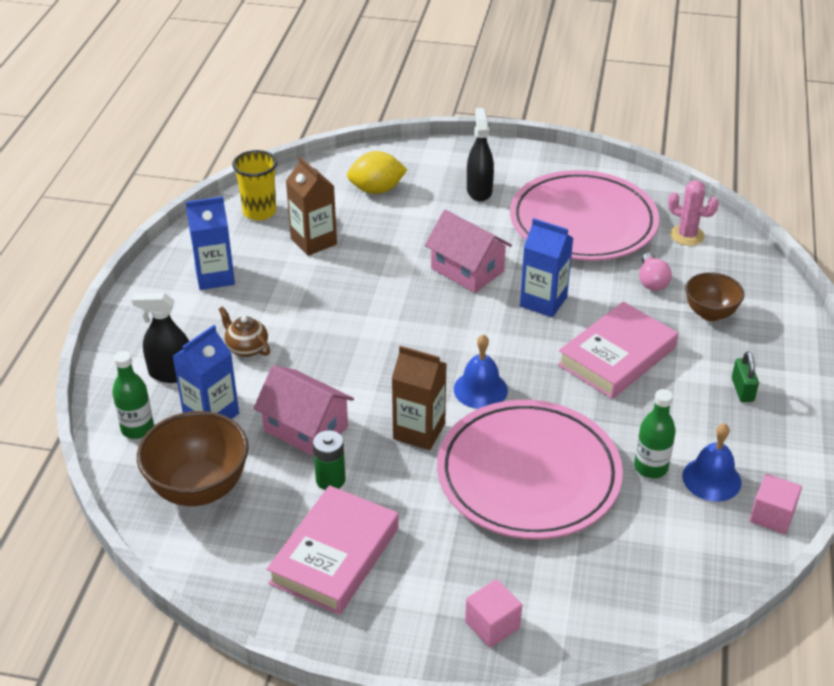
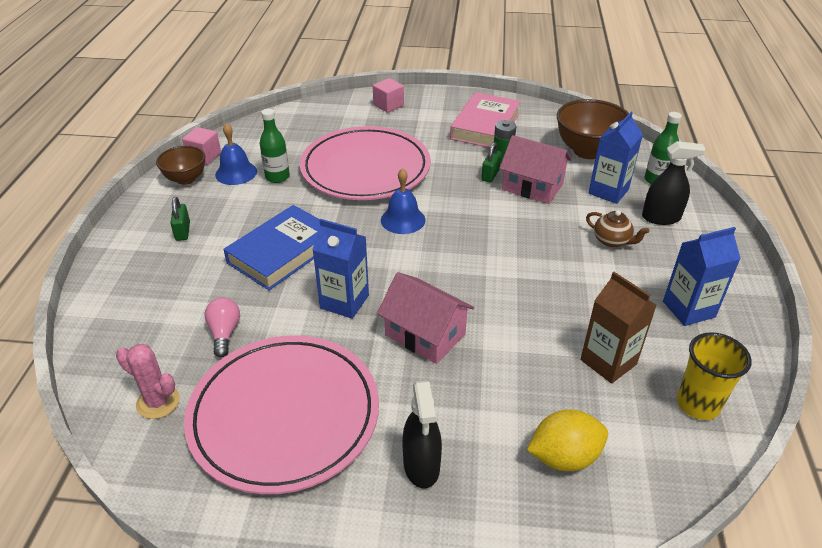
camera: 175 degrees right, 0 degrees up
brown carton [392,346,447,450] -> none
pink book [558,302,678,399] -> blue book [223,205,320,290]
brown bowl [685,272,744,321] -> brown bowl moved to [156,146,206,185]
none -> green padlock [481,142,502,182]

